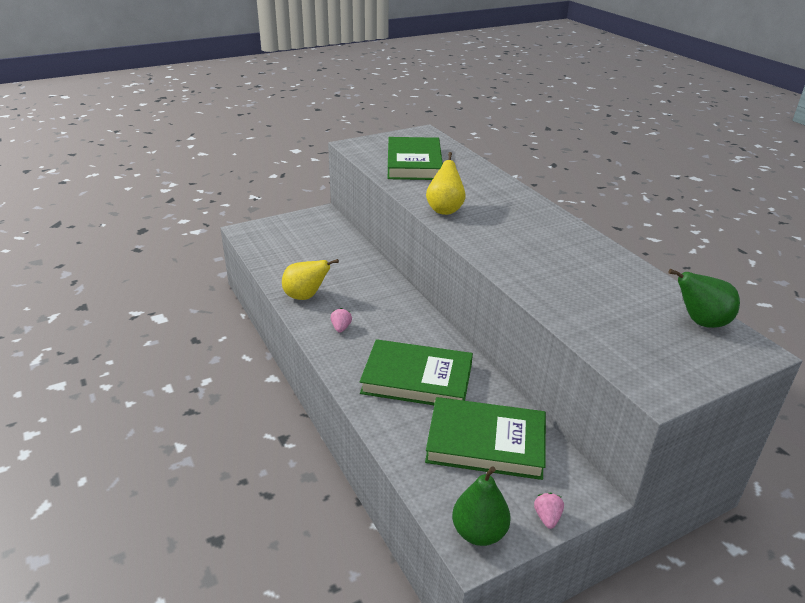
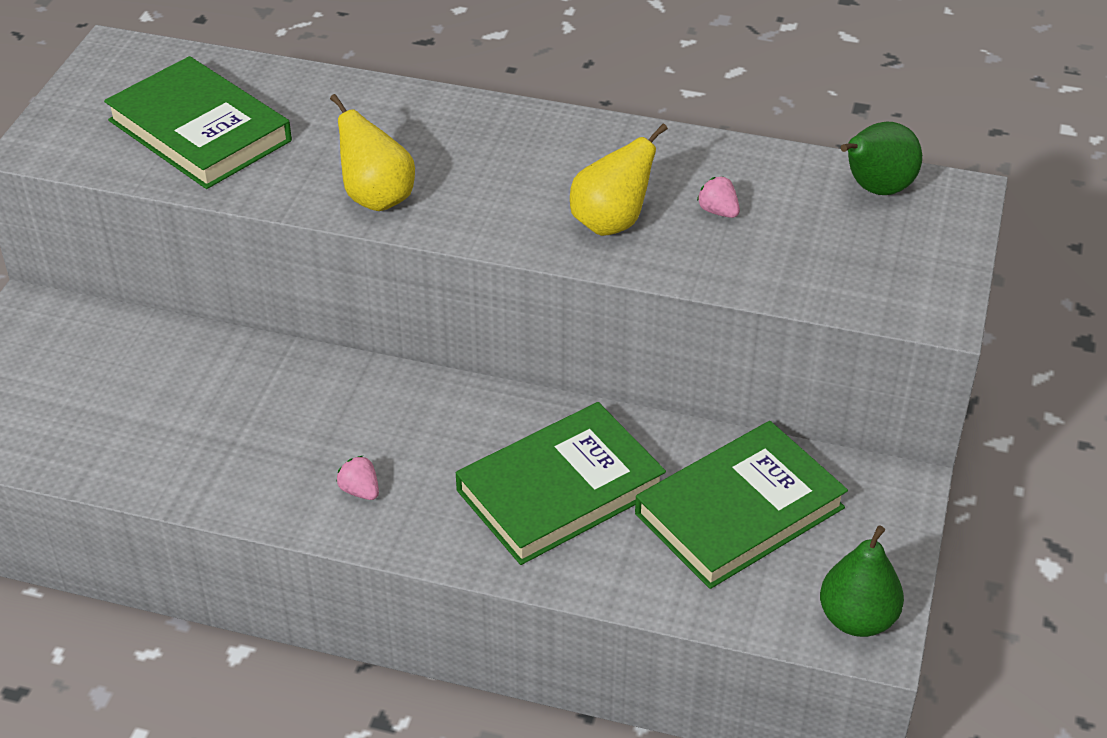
camera: 45 degrees left, 10 degrees up
yellow pear [282,259,339,300] -> yellow pear moved to [570,123,668,236]
pink strawberry [534,493,564,529] -> pink strawberry moved to [697,176,740,218]

